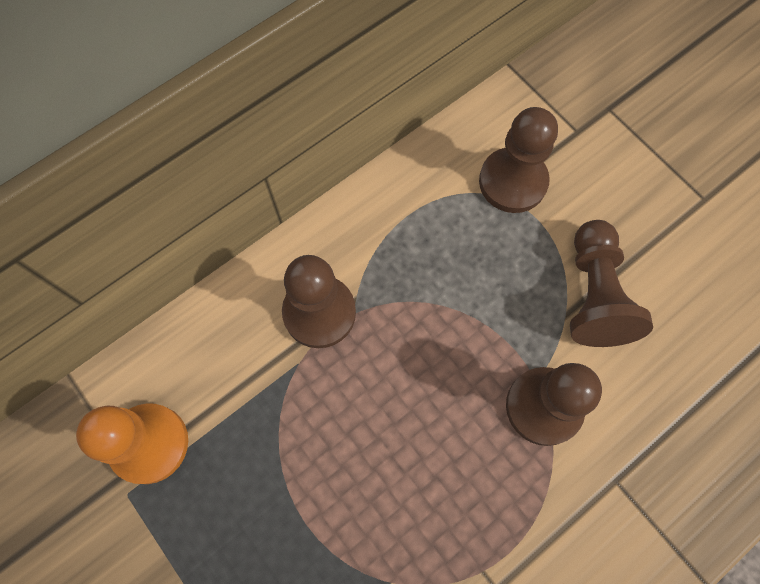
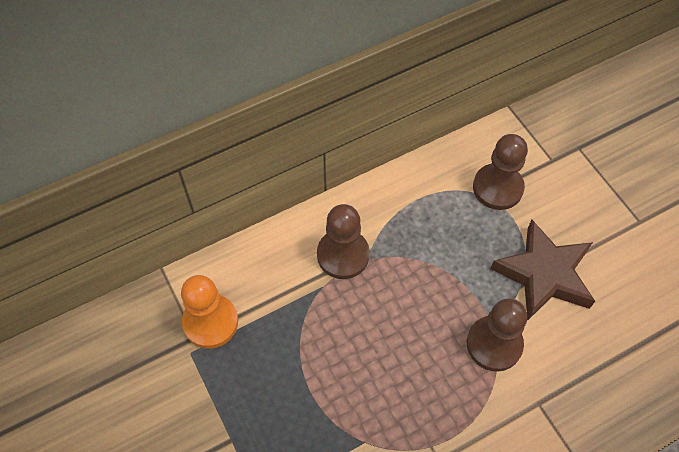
camera: 10 degrees right, 10 degrees down
brown pawn [570,220,653,347] -> brown star [490,220,595,321]

